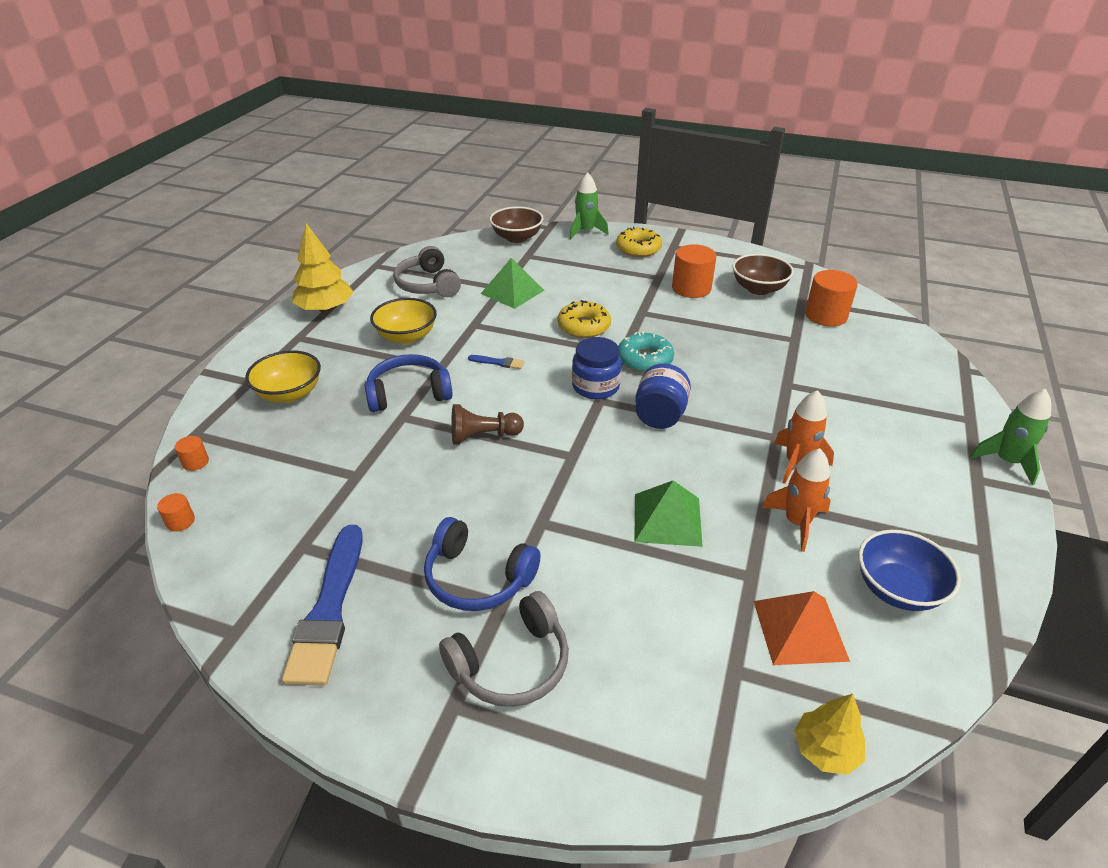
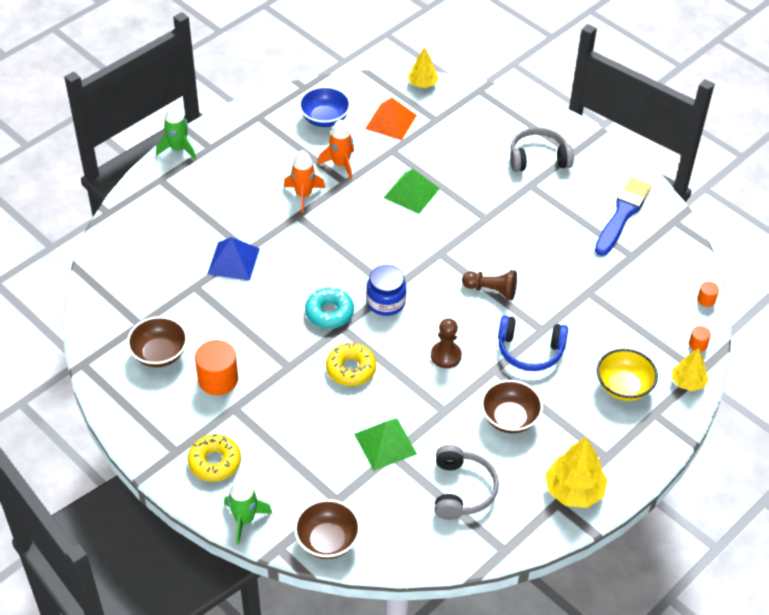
camera: 155 degrees left, 10 degrees up
yellow bowl [370,298,437,344] -> brown bowl [481,380,543,433]
blue headphones [424,517,540,611] -> none
blue brush [468,355,524,369] -> brown pawn [431,318,462,368]
blue jar [635,364,691,429] -> none
orange cylinder [805,270,858,327] -> none
none -> blue pyramid [207,237,260,281]
none -> yellow tree [672,348,709,391]

